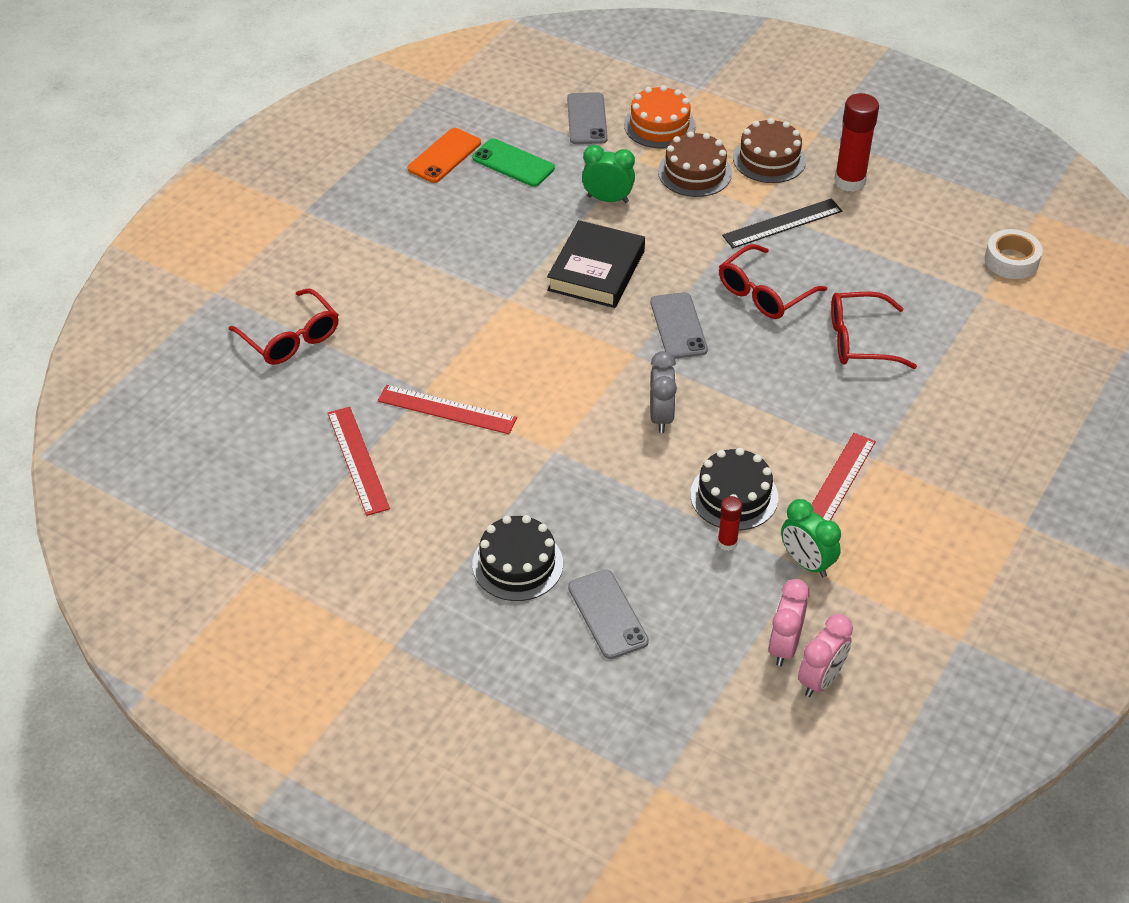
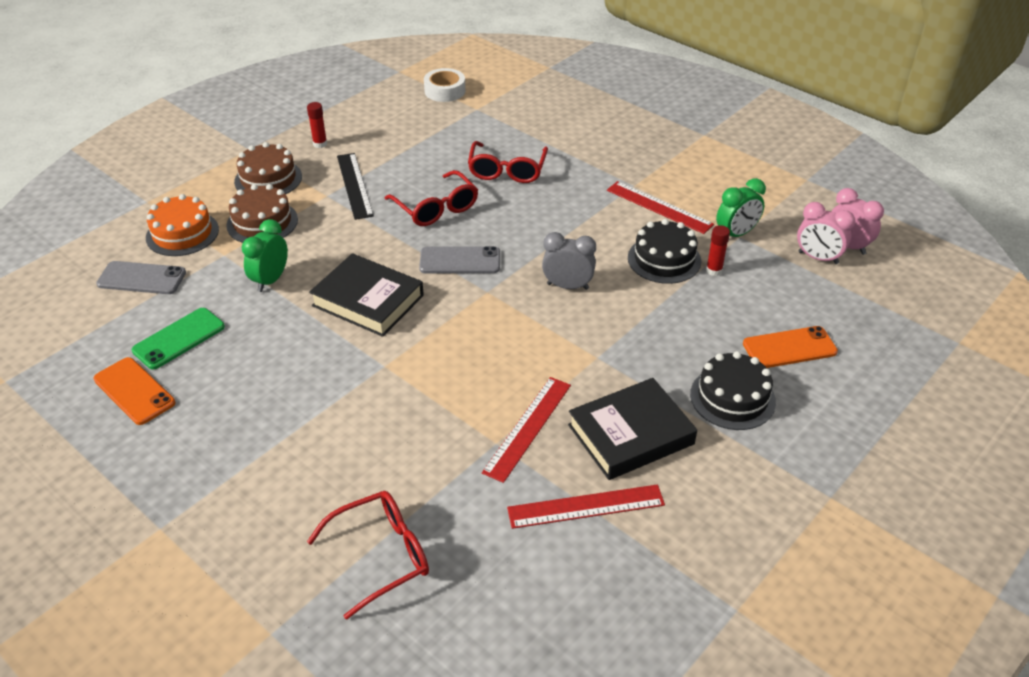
camera: 80 degrees left, 5 degrees down
grey phone [568,569,649,659] -> orange phone [743,326,838,368]
red glue stick [834,93,879,192] -> red glue stick [307,102,327,148], size x0.52
none -> black book [568,378,697,480]

